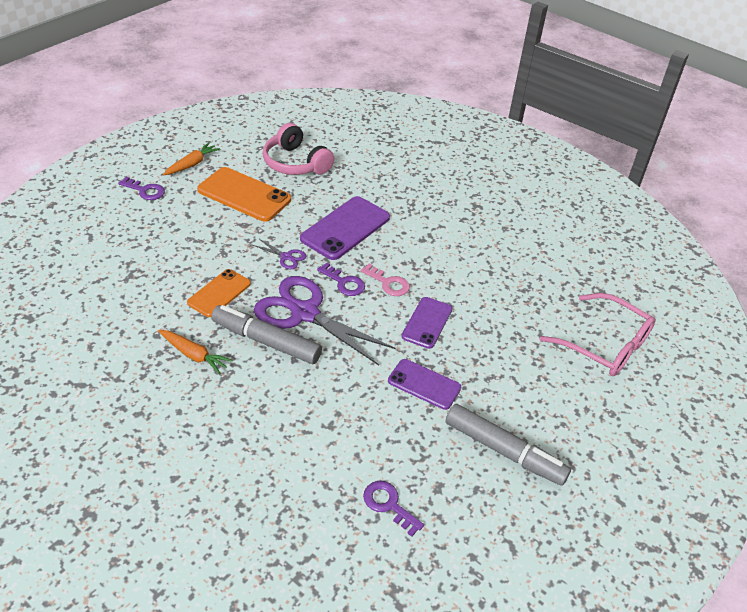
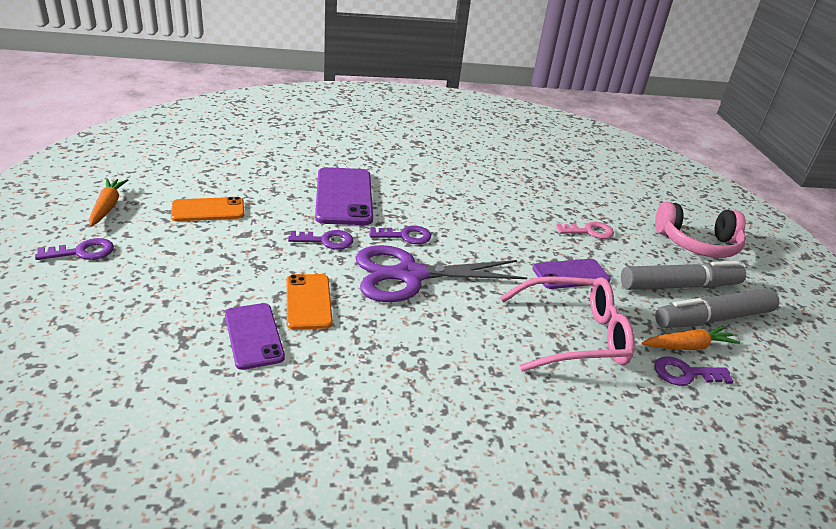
camera: 45 degrees left, 10 degrees down
orange carrot [158,330,233,374] -> orange carrot moved to [641,326,740,350]
orange phone [197,167,291,222] -> orange phone [171,197,244,221], size x0.62
grey marker [211,305,322,364] -> grey marker moved to [655,288,779,328]
purple scissors [253,239,306,269] -> purple key [288,230,353,250]
pink headphones [263,123,334,175] -> pink headphones moved to [655,202,746,258]
pink key [361,263,410,296] -> pink key moved to [556,222,614,239]
purple phone [401,297,452,349] -> purple phone moved to [225,303,285,370]
pink glasses [540,293,656,376] -> pink glasses moved to [500,276,635,372]

